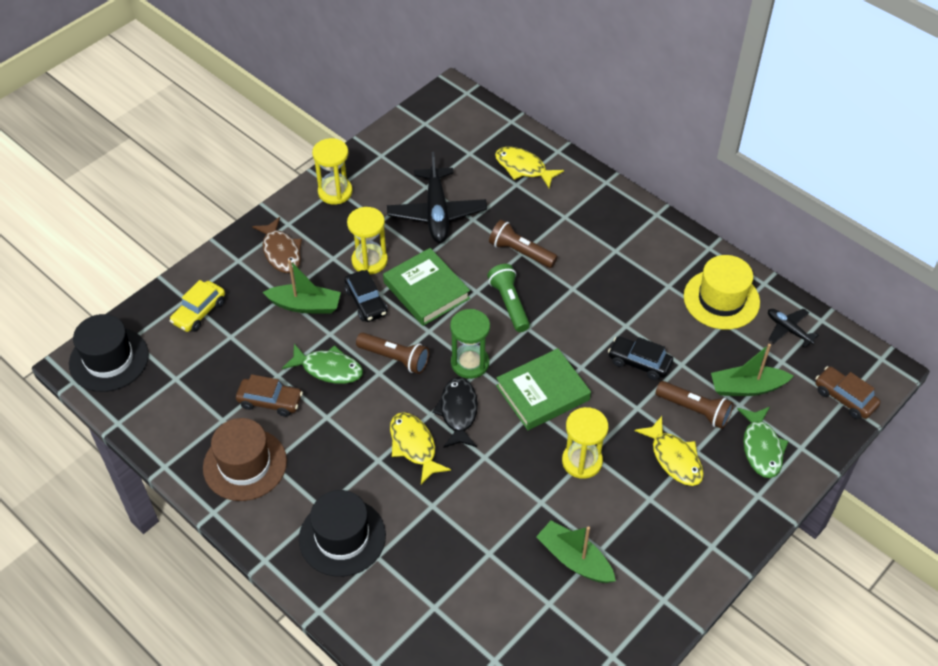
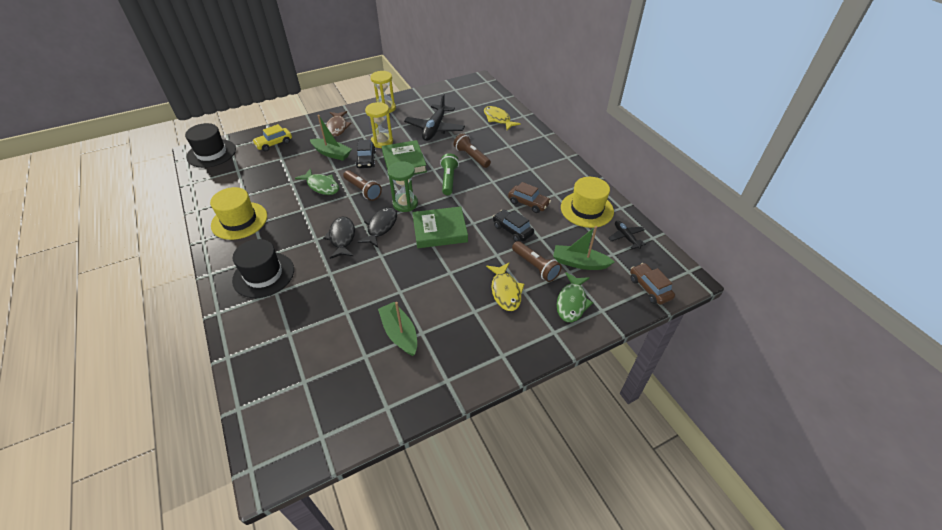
camera: 20 degrees right, 5 degrees down
brown hat [203,418,287,501] -> yellow hat [210,187,267,240]
brown car [236,374,303,417] -> brown car moved to [508,182,551,213]
yellow fish [390,412,451,484] -> black fish [323,217,355,259]
yellow hourglass [562,407,608,479] -> none

